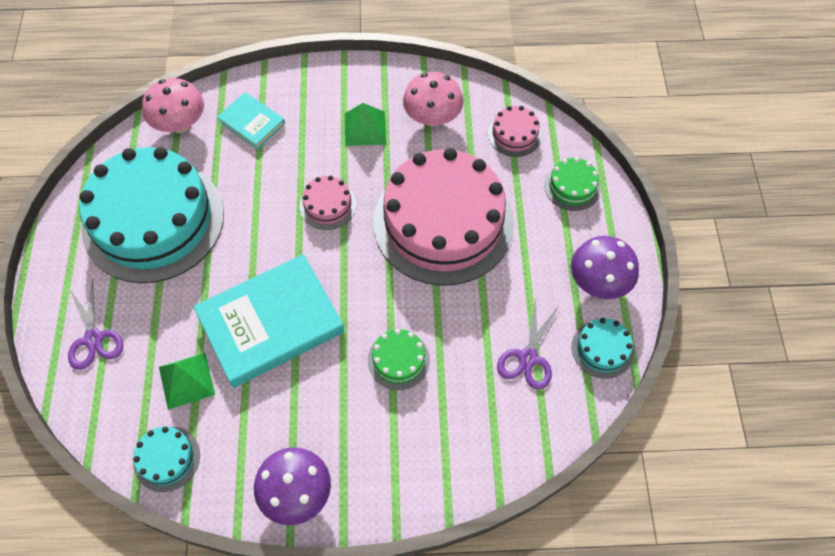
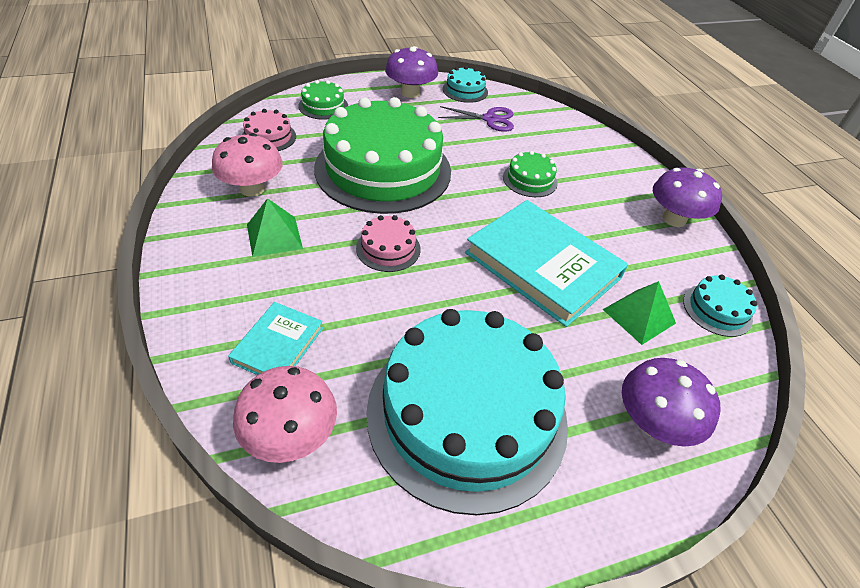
camera: 110 degrees left, 15 degrees down
purple scissors [68,279,123,370] -> purple mushroom [622,358,721,447]
pink cake [373,148,514,286] -> green cake [314,97,451,214]

